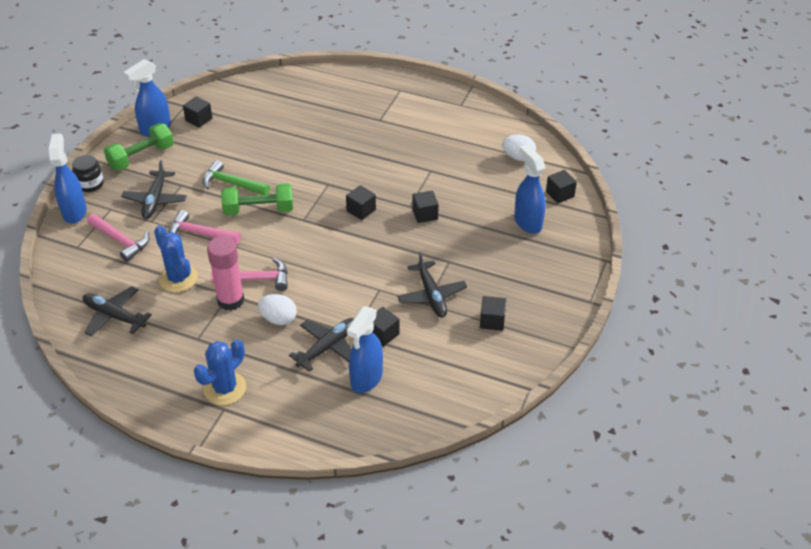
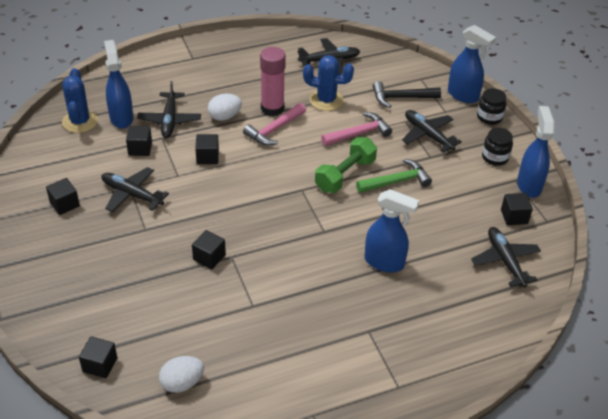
camera: 135 degrees right, 0 degrees up
pink hammer [87,214,150,262] -> black hammer [373,81,441,108]
green dumbbell [104,123,174,171] -> black jar [482,128,513,166]
blue cactus [194,339,246,405] -> blue cactus moved to [62,68,98,133]
black cube [346,185,376,220] -> black cube moved to [195,134,219,164]
blue spray bottle [514,144,546,234] -> blue spray bottle moved to [365,189,419,272]
none -> black plane [471,227,541,287]

